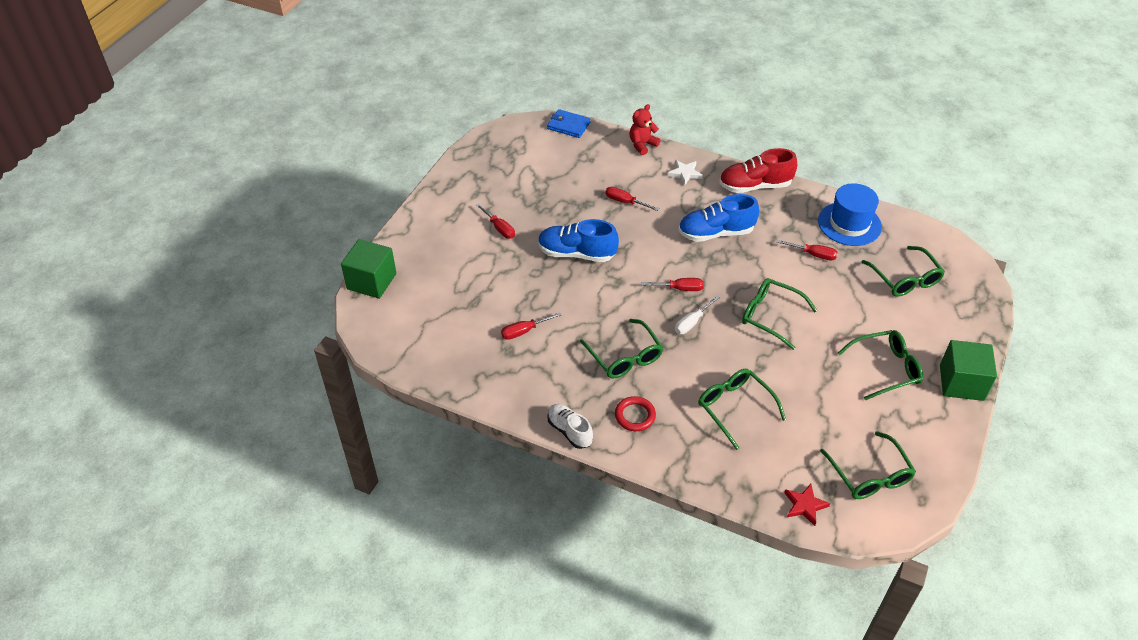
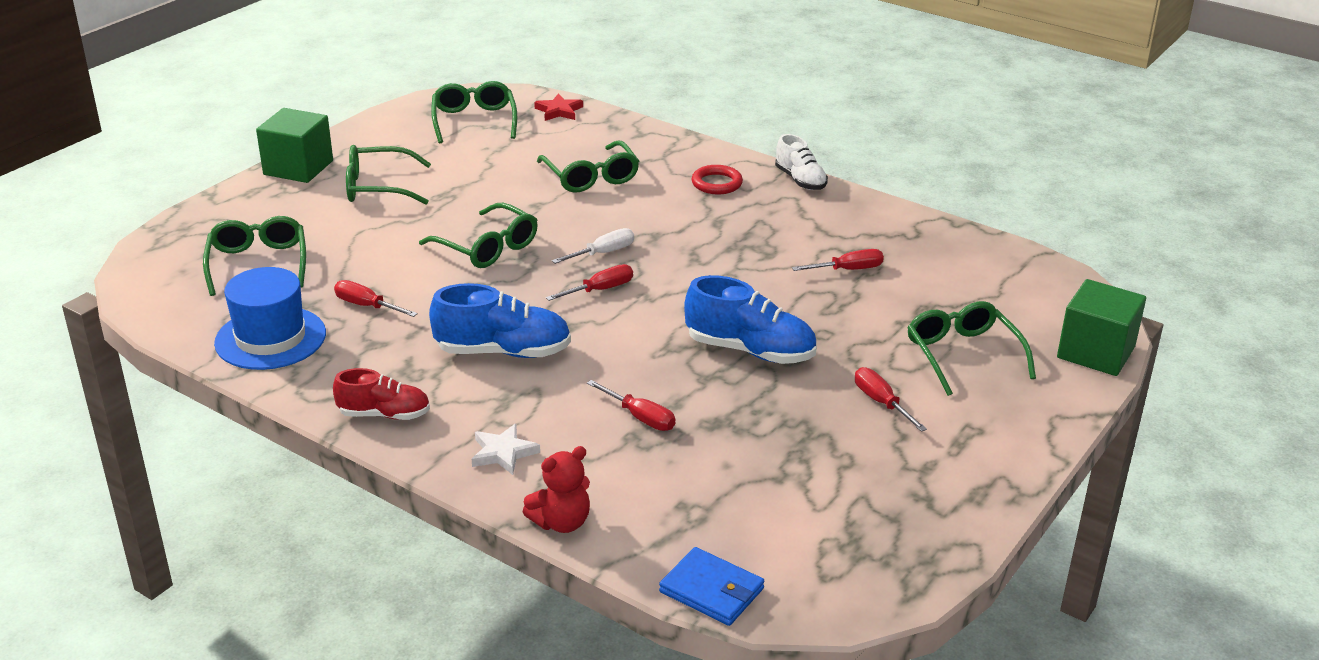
camera: 170 degrees left, 15 degrees down
green glasses [580,319,663,379] -> green glasses moved to [907,301,1036,396]
red screwdriver [641,278,704,291] -> red screwdriver turned 135 degrees clockwise [546,264,633,301]
red shoe [719,148,797,193] -> red shoe [333,368,430,420], size x0.65

